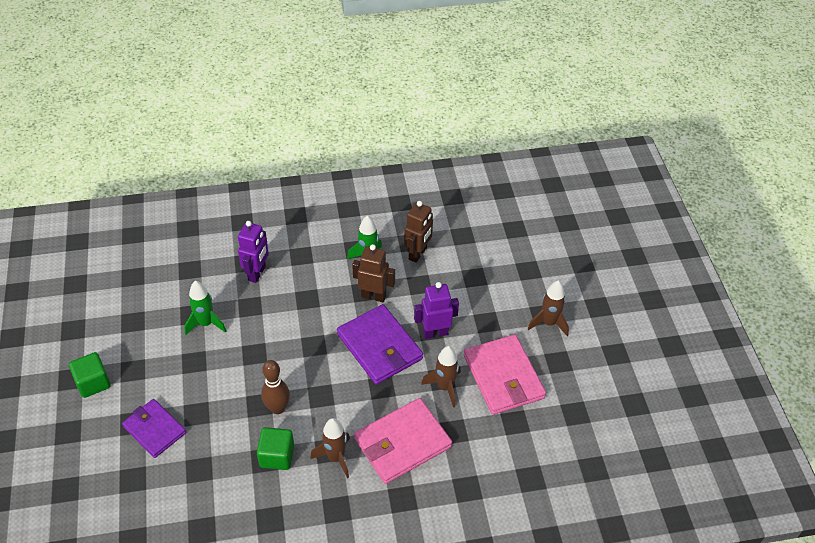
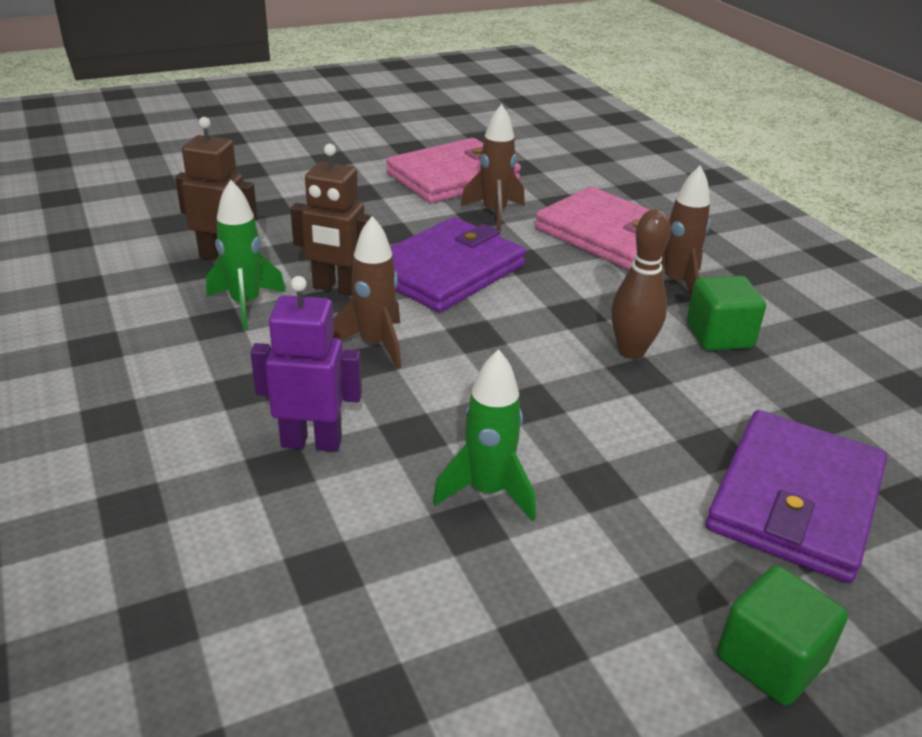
camera: 105 degrees left, 15 degrees down
purple wallet [122,399,186,458] -> purple wallet [706,410,887,583], size x1.51
brown robot [352,244,395,302] -> brown robot turned 75 degrees counterclockwise [290,144,372,296]
purple robot [414,282,459,339] -> none
brown rocket [528,280,569,336] -> brown rocket moved to [332,216,401,369]

